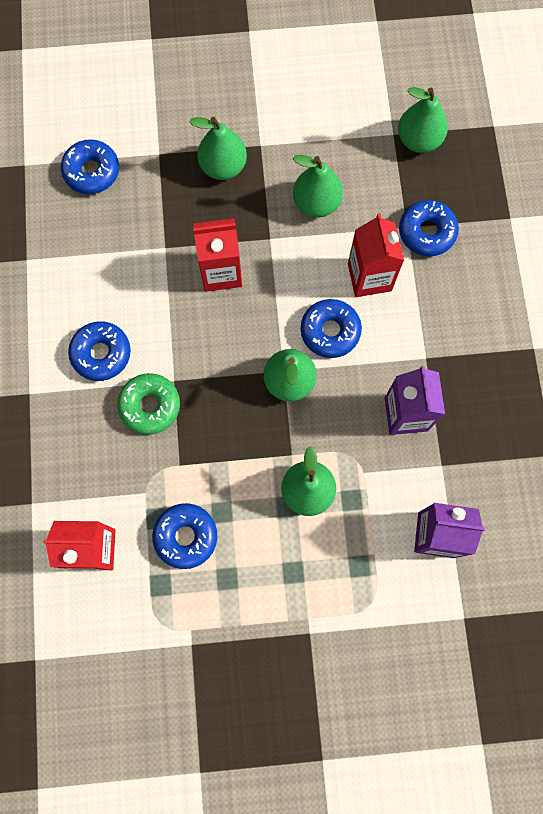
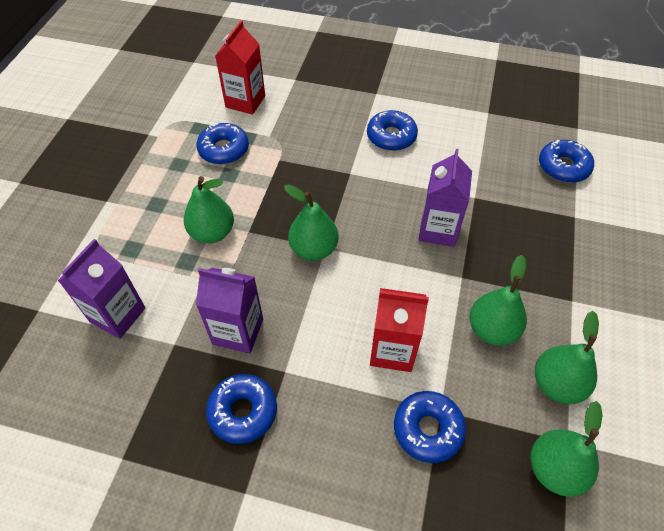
camera: 110 degrees right, 20 degrees down
green donut [117,373,180,435] -> none
green pear [189,117,247,180] -> green pear moved to [535,311,599,404]
red carton [193,218,242,292] -> purple carton [418,149,472,247]
blue donut [301,299,362,358] -> blue donut moved to [206,374,277,444]

